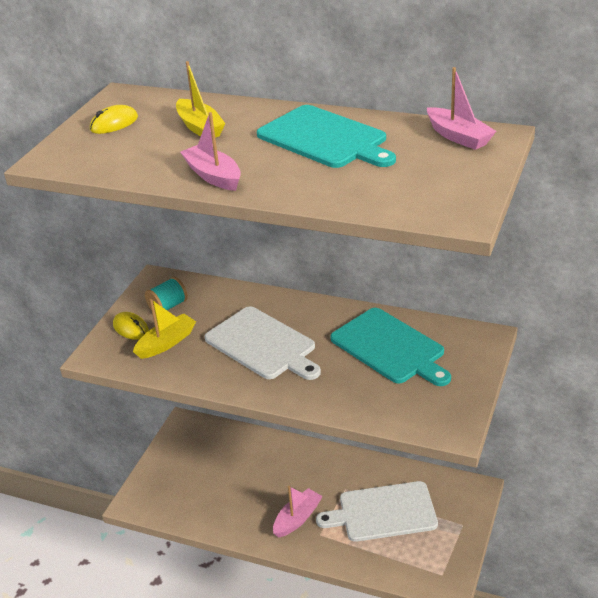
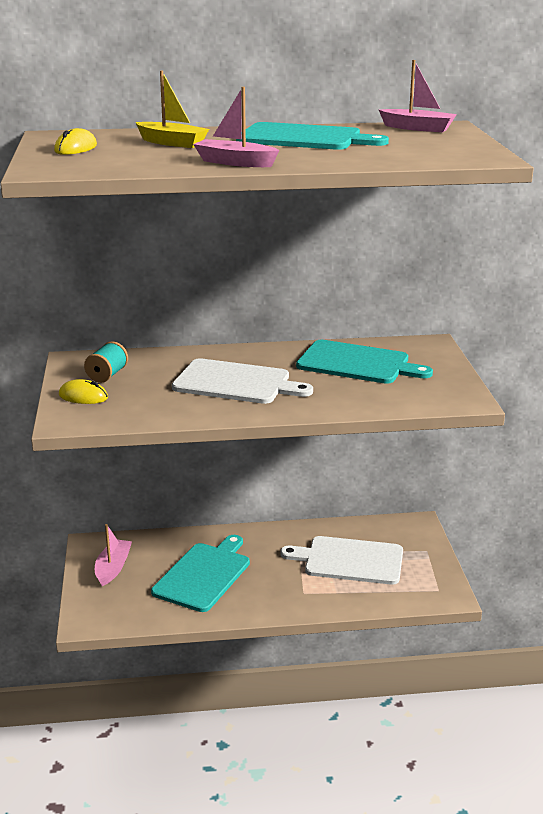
camera: 30 degrees left, 10 degrees down
yellow boat [133,299,196,359] -> none
pink boat [273,486,323,538] -> pink boat moved to [95,524,132,586]
white cutting board [316,481,438,542] -> white cutting board turned 45 degrees clockwise [280,536,403,585]
none -> turquoise cutting board [151,535,250,612]

